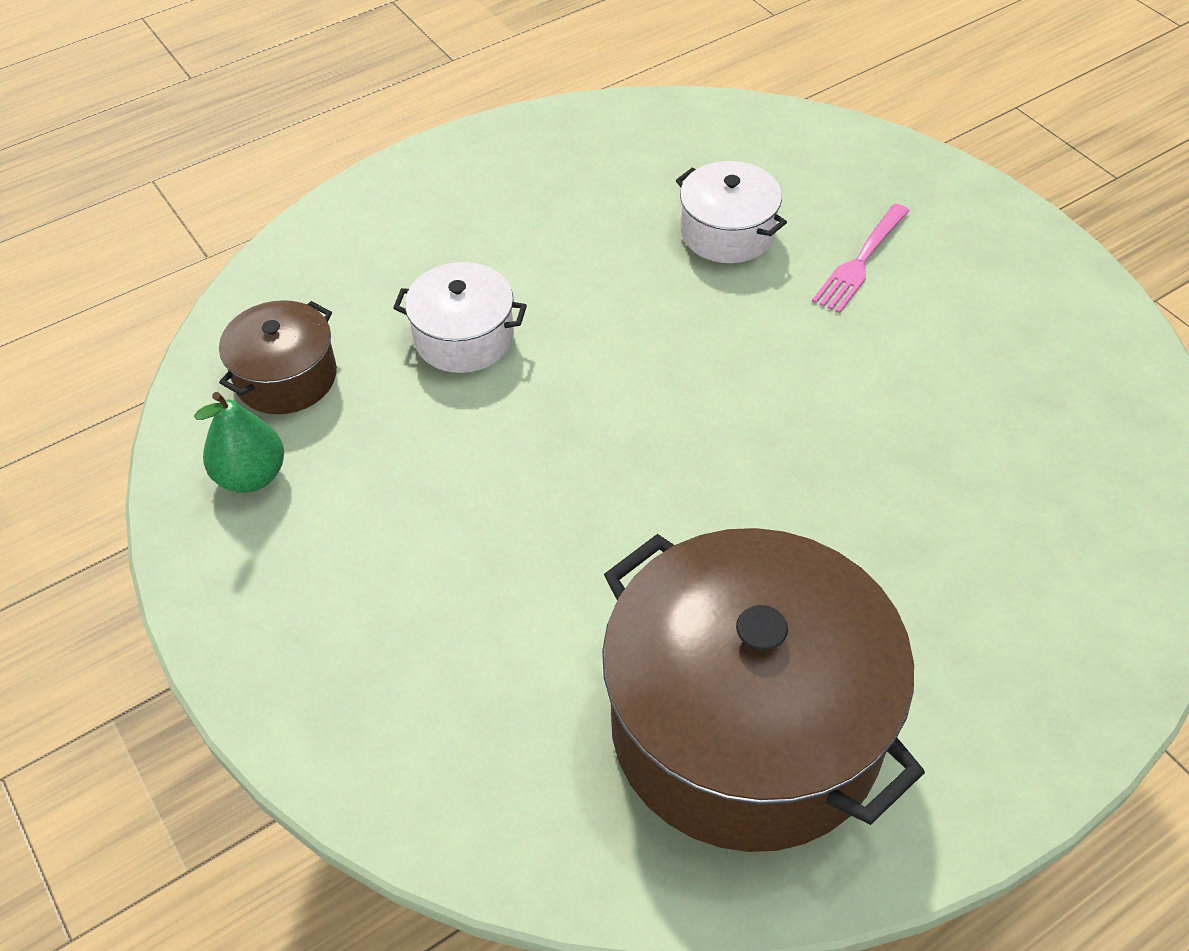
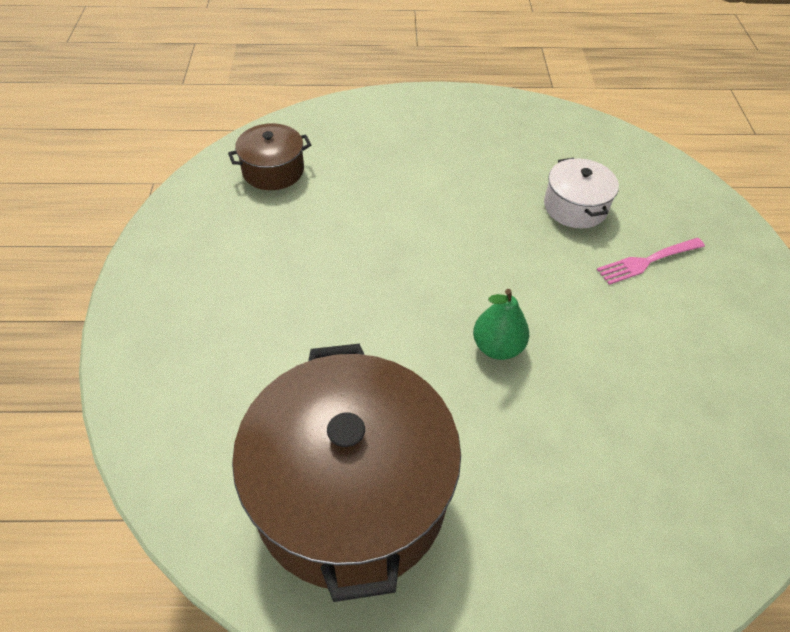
camera: 30 degrees right, 0 degrees up
green pear [194,392,284,493] -> green pear moved to [473,289,529,360]
white pot [393,262,527,373] -> none

